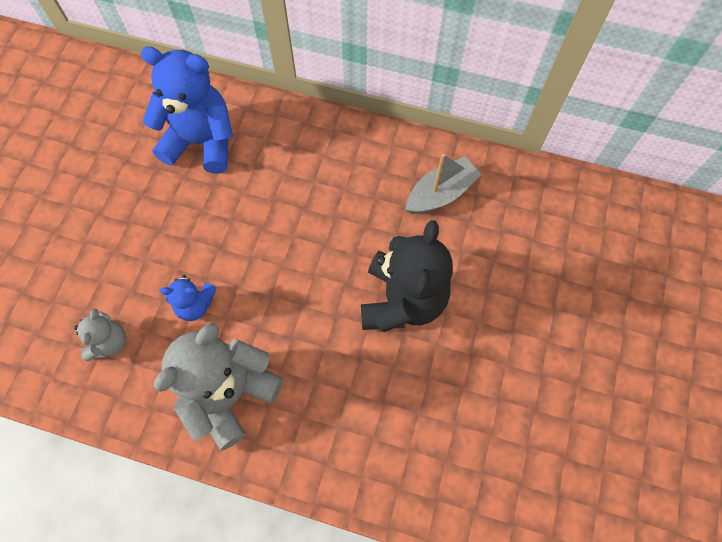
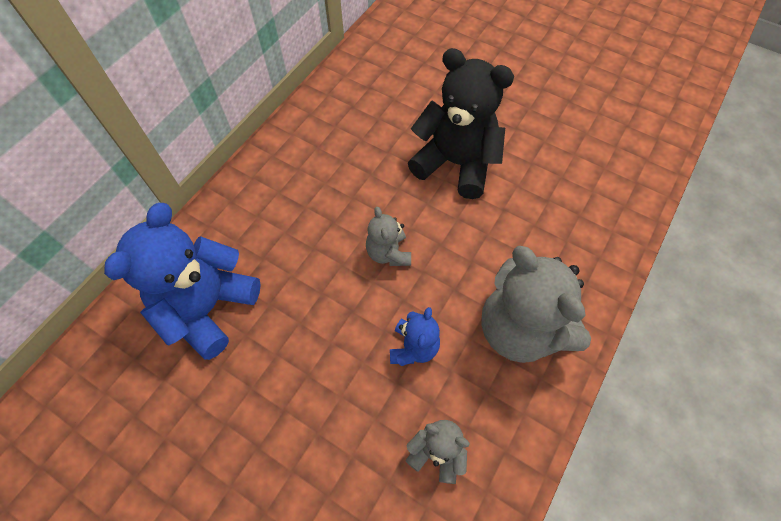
camera: 75 degrees left, 5 degrees down
grey boat [405,153,482,214] -> none
none -> grey teddy bear [366,207,411,266]

